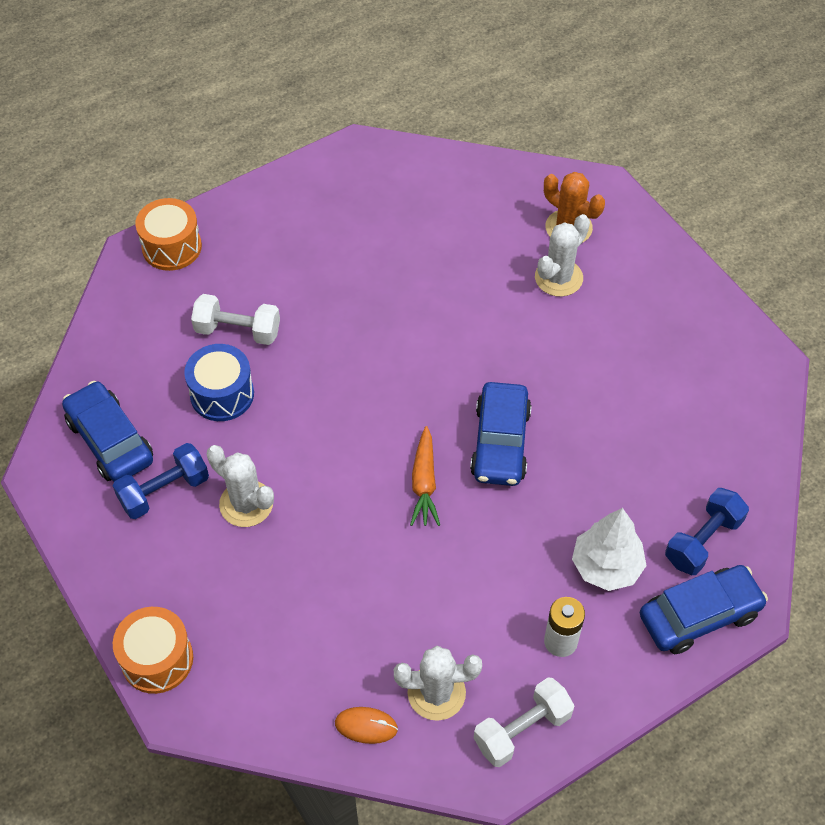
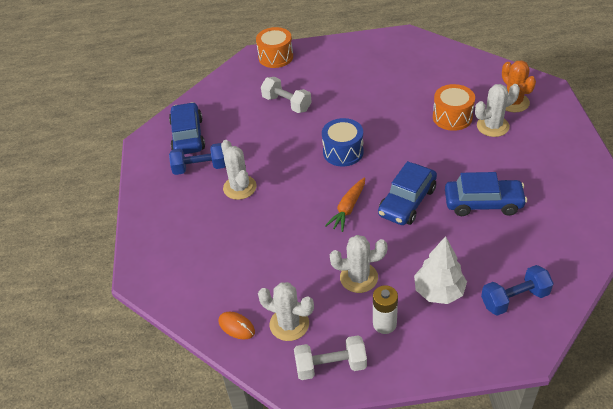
camera: 30 degrees right, 10 degrees down
orange drum [113,607,193,694] -> orange drum moved to [433,84,475,131]
blue drum [184,344,254,421] -> blue drum moved to [322,118,364,167]
blue car [640,565,768,654] -> blue car moved to [445,172,527,216]
none -> white cactus [330,235,388,293]

